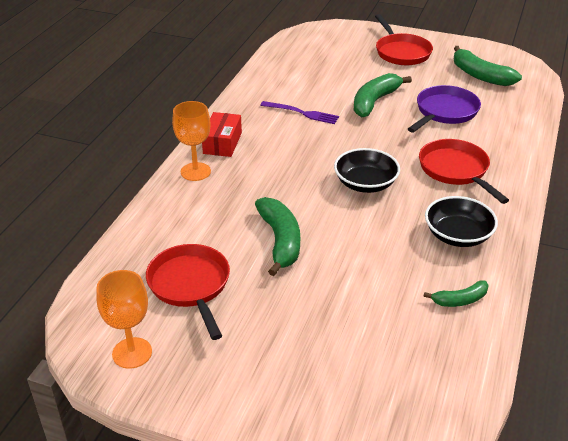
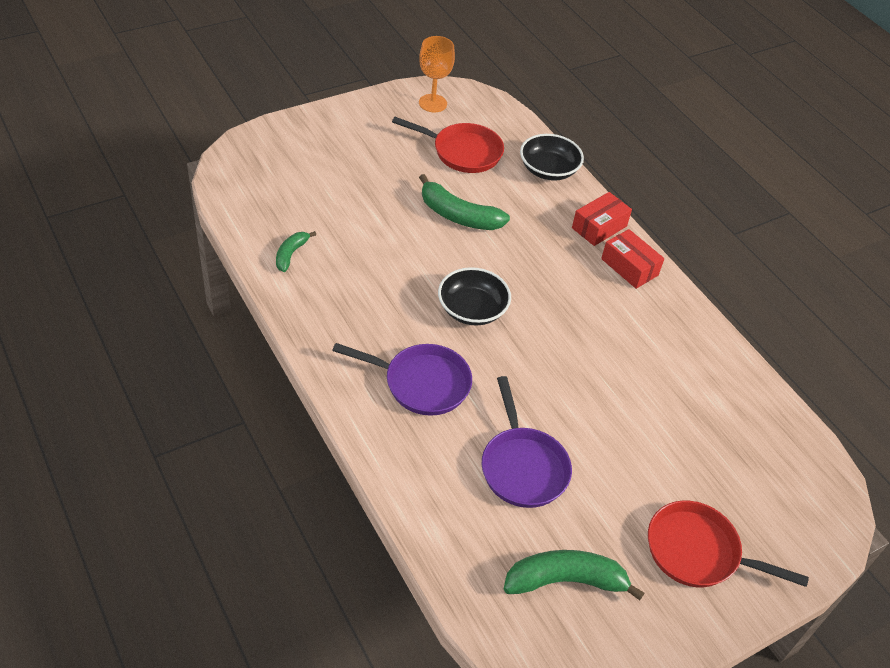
camera: 125 degrees right, 10 degrees up
orange goblet [172,101,211,181] -> red box [572,192,632,246]
purple fork [260,101,339,124] -> none
green banana [354,73,412,117] -> none
red pan [419,139,509,204] -> purple pan [332,343,472,416]
black bowl [425,196,498,247] -> black bowl moved to [520,134,584,181]

